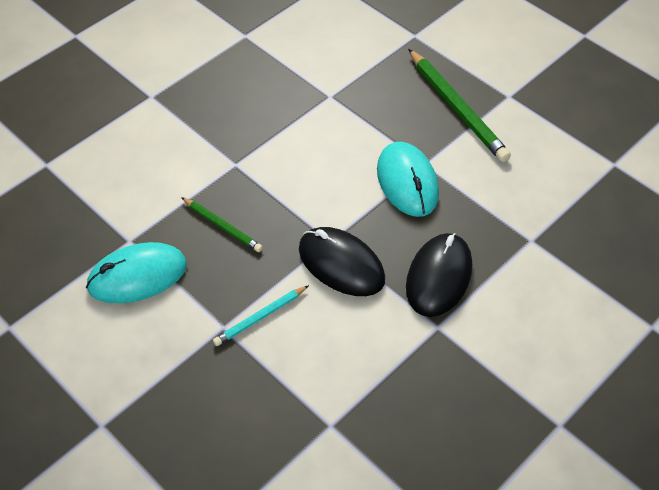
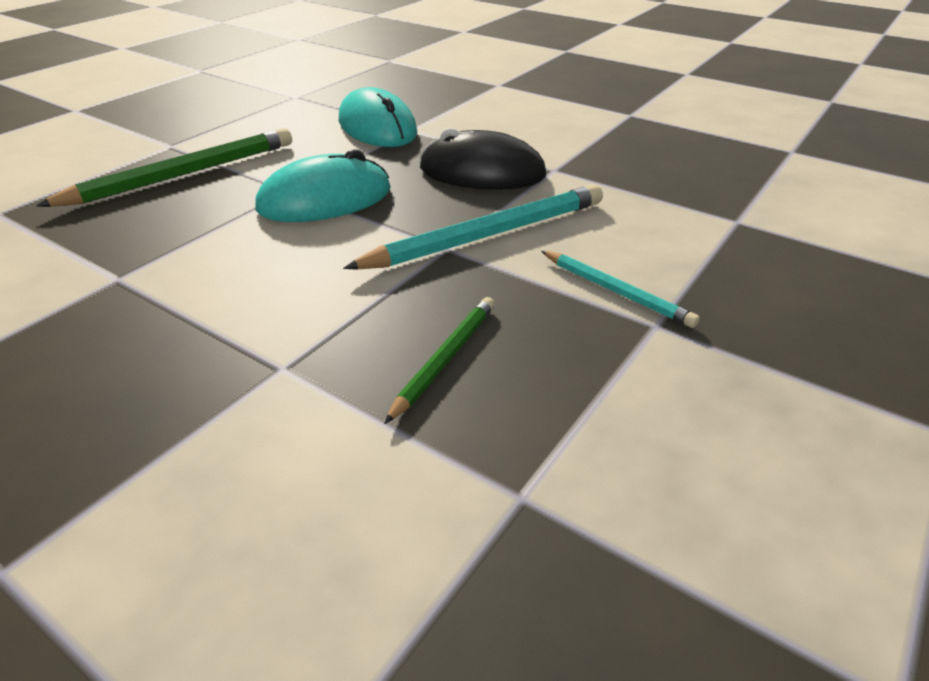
camera: 100 degrees left, 15 degrees down
turquoise mouse [86,242,187,303] -> turquoise mouse moved to [339,87,417,147]
black mouse [299,227,385,296] -> turquoise pencil [343,184,603,270]

